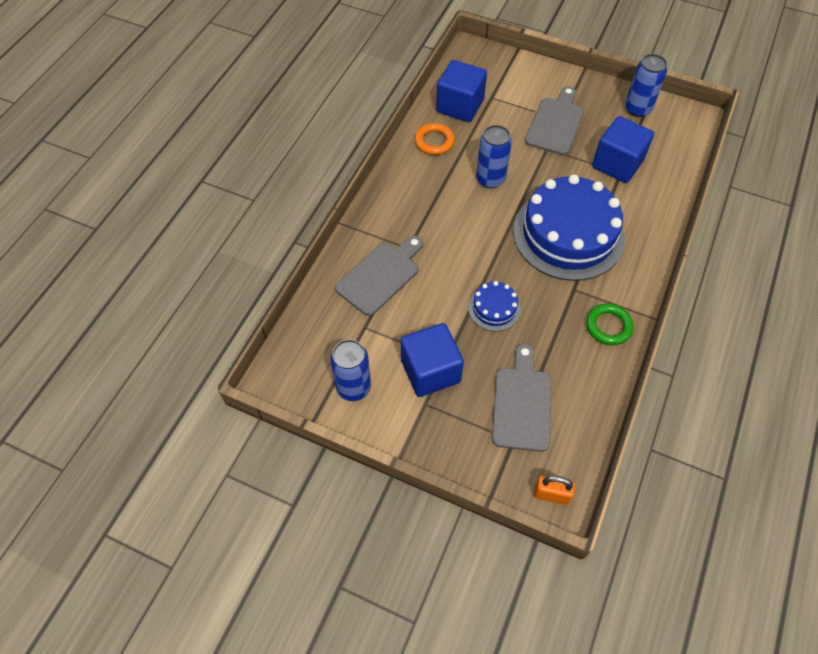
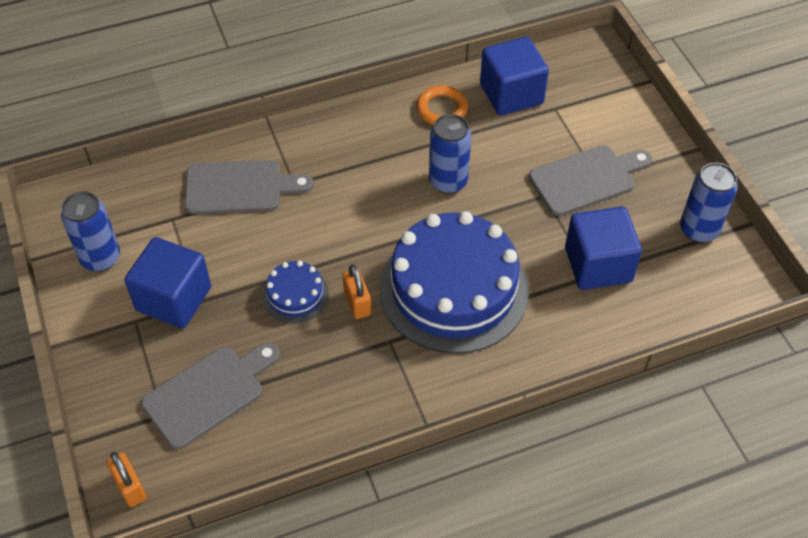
camera: 45 degrees right, 5 degrees down
green ring [586,303,634,345] -> none
none -> orange padlock [343,264,371,319]

